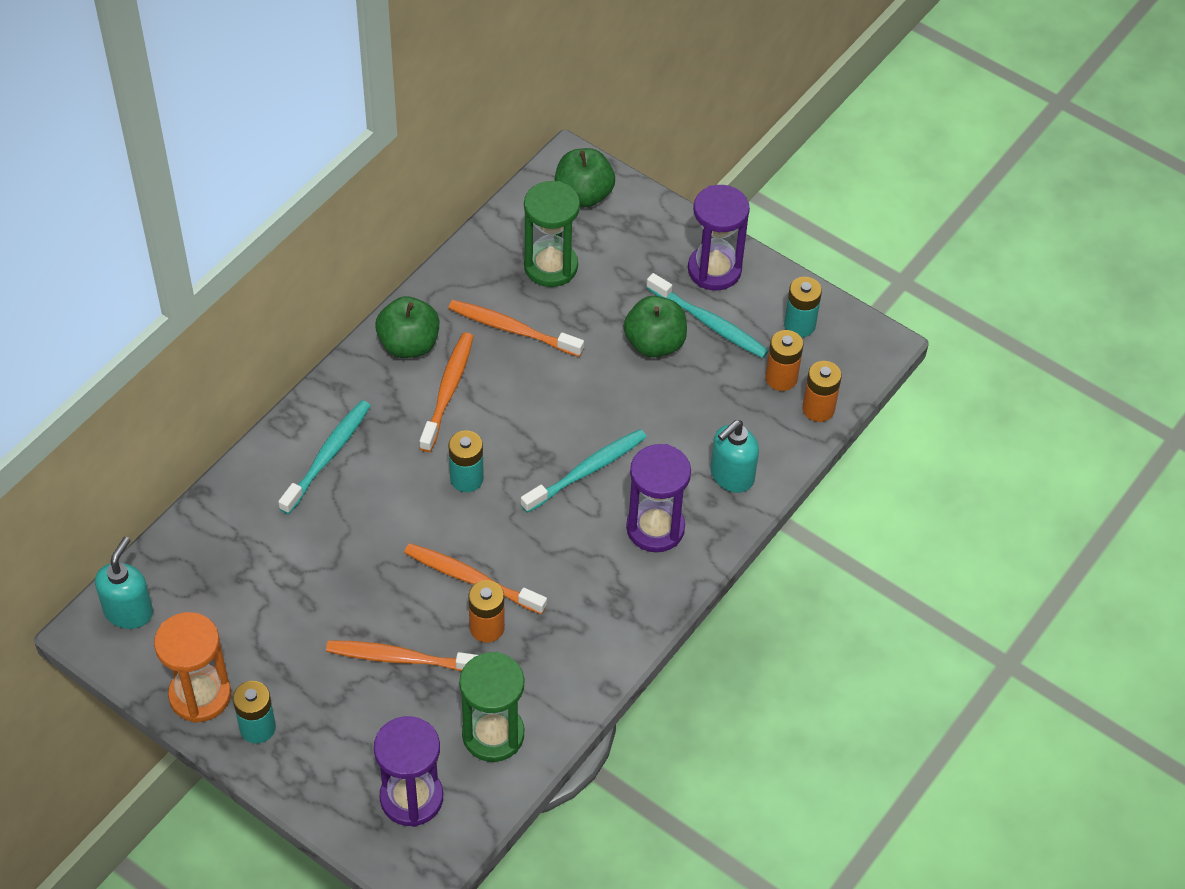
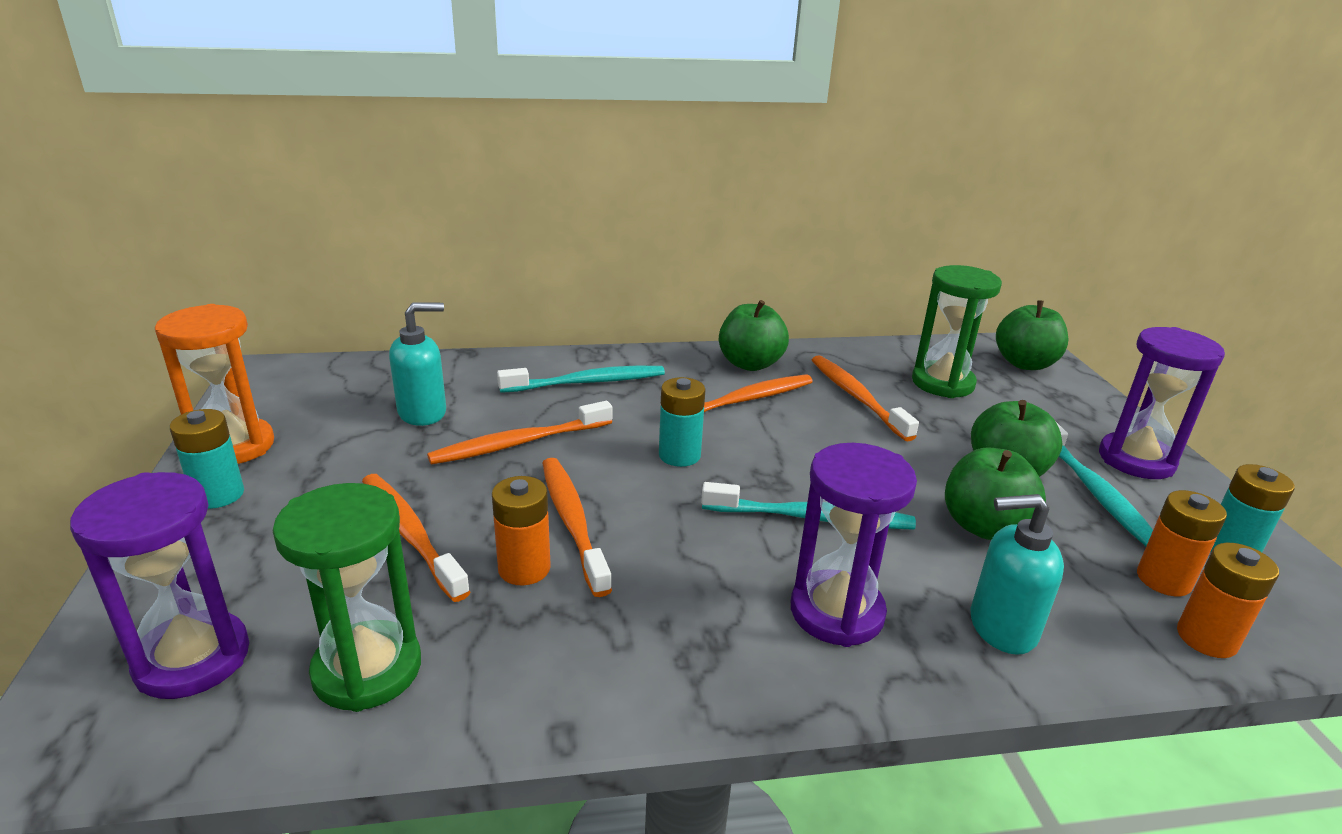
camera: 45 degrees right, 25 degrees down
turquoise soap dispenser [95,537,153,629] -> turquoise soap dispenser moved to [389,302,446,426]
none -> orange toothbrush [427,401,613,465]
none -> green apple [945,447,1046,540]

